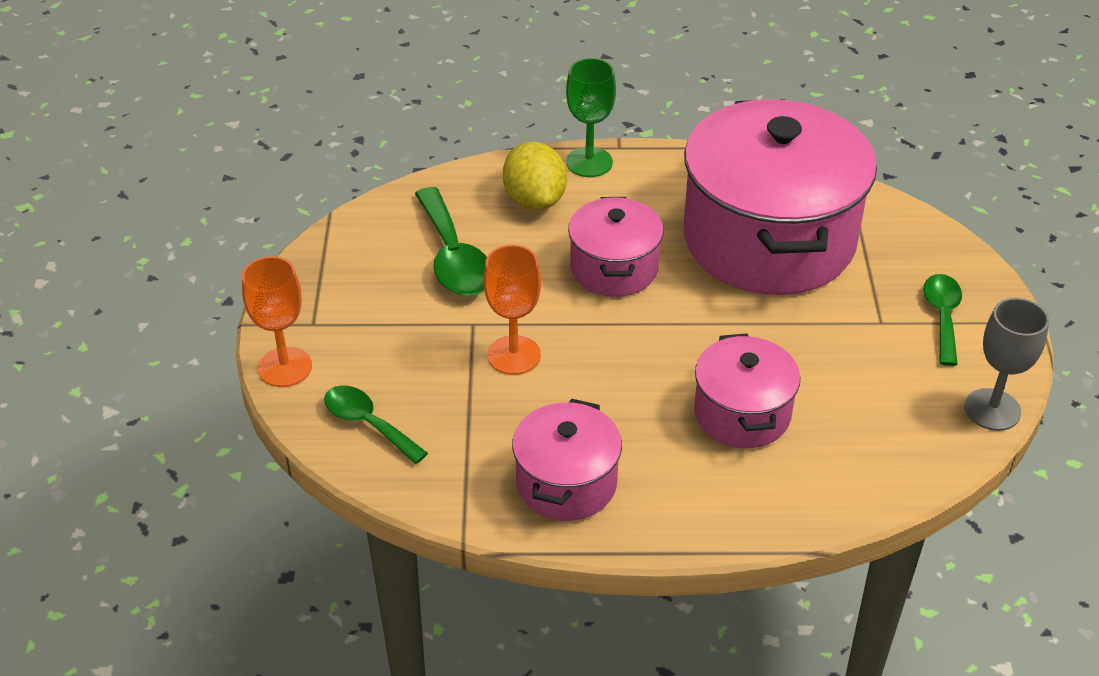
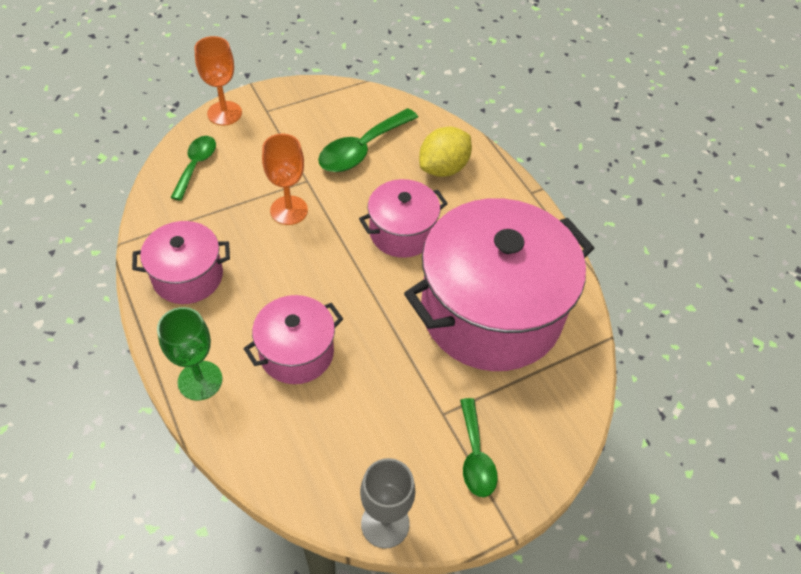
camera: 60 degrees right, 10 degrees up
green goblet [566,58,616,177] -> green goblet moved to [157,307,222,401]
green spoon [923,274,962,366] -> green spoon turned 105 degrees clockwise [460,398,498,497]

